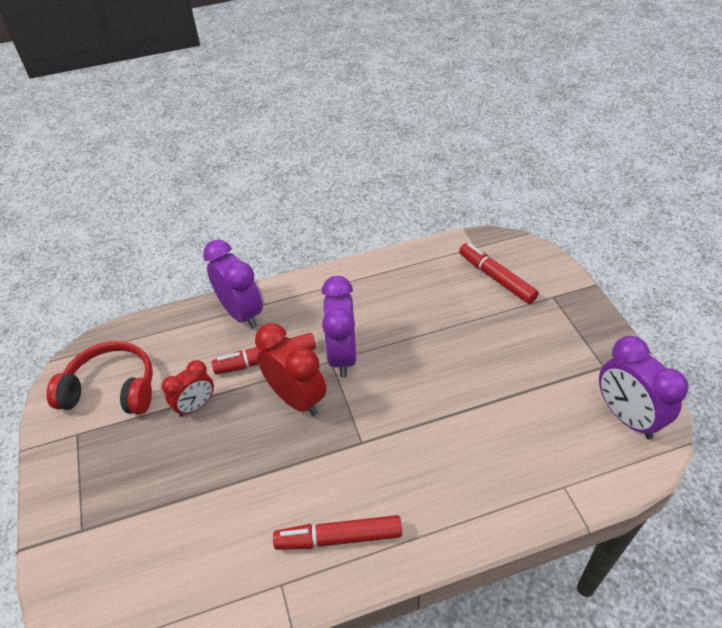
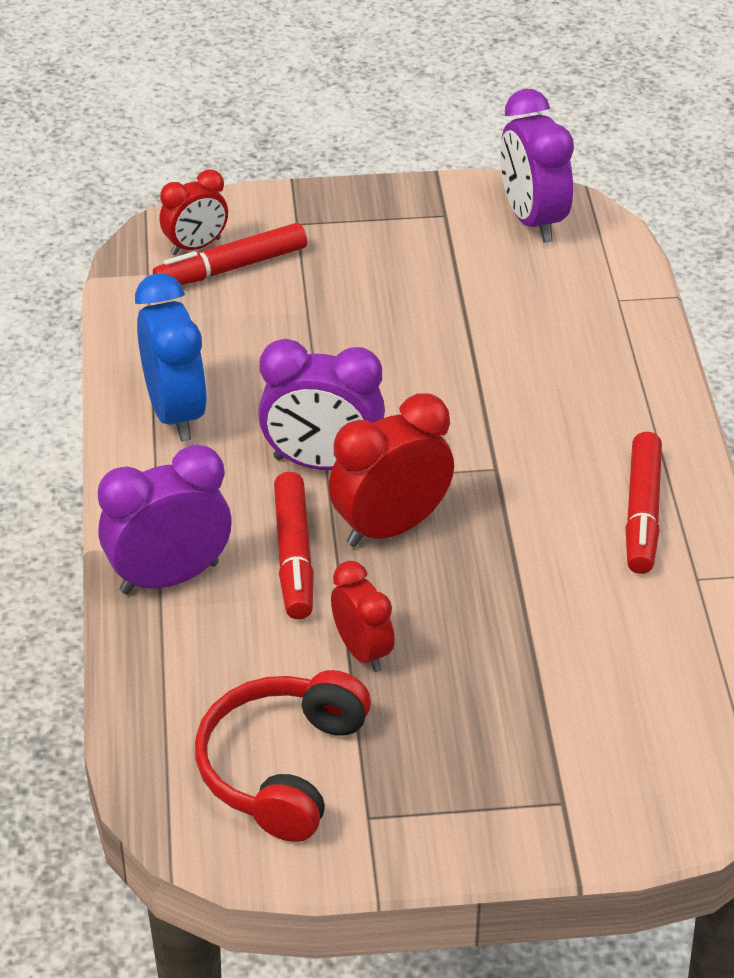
camera: 80 degrees left, 5 degrees down
purple clock [599,336,689,439] -> purple clock turned 90 degrees clockwise [500,89,574,243]
none -> blue clock [135,273,207,442]
none -> red clock [159,169,228,255]

